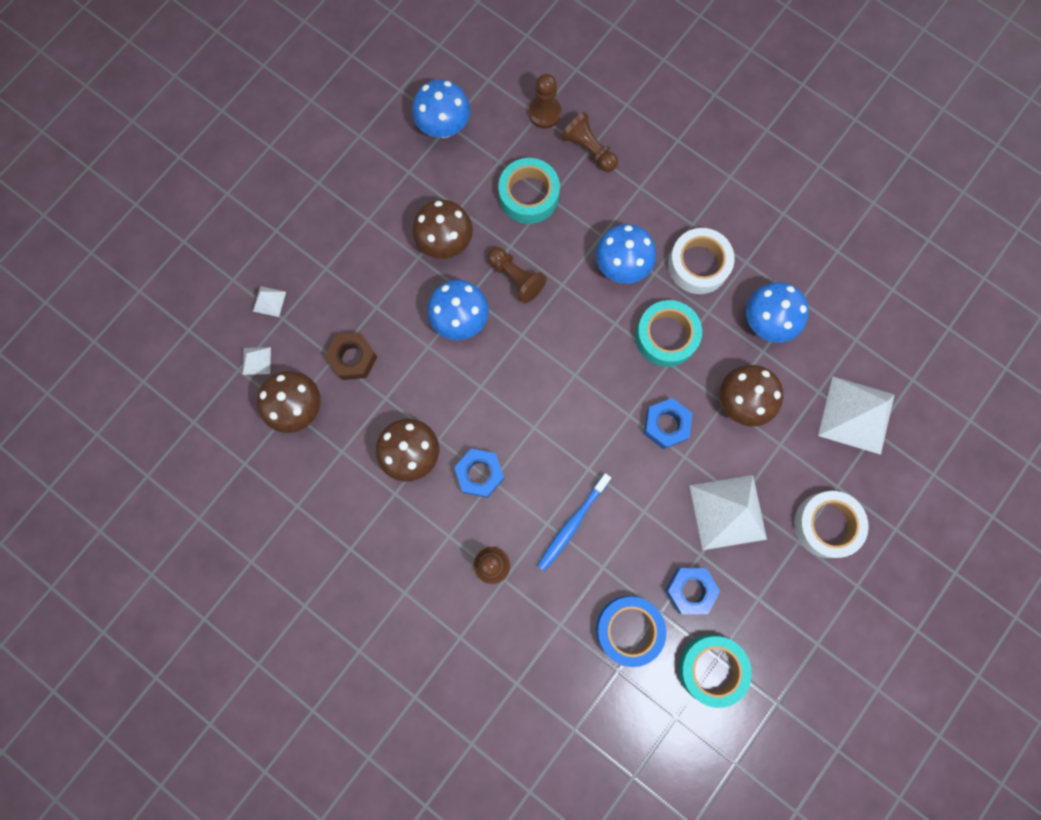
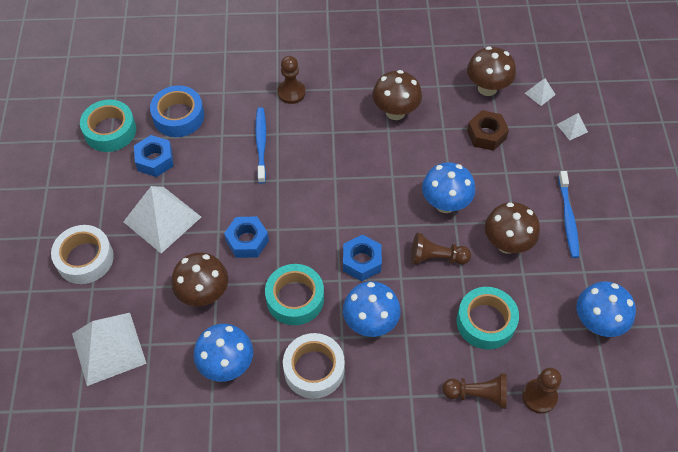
camera: 140 degrees right, 20 degrees down
blue nut [454,449,504,498] -> blue nut moved to [343,235,382,281]
none -> blue toothbrush [558,171,579,258]

